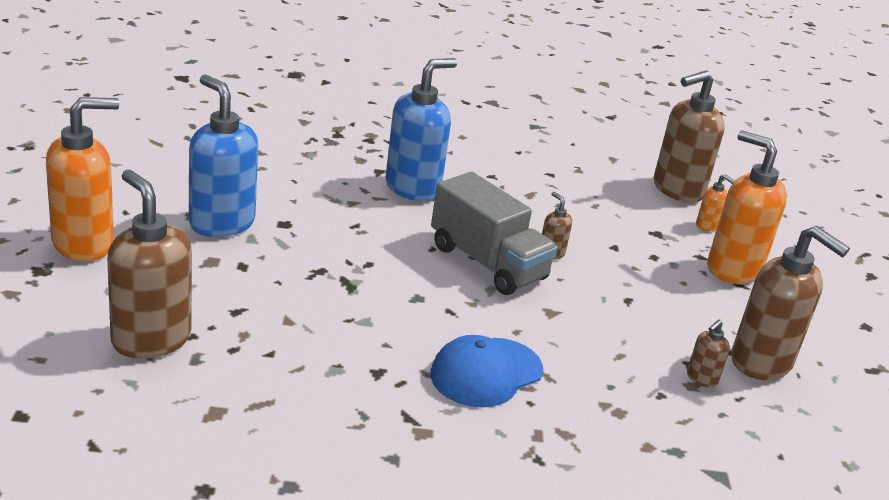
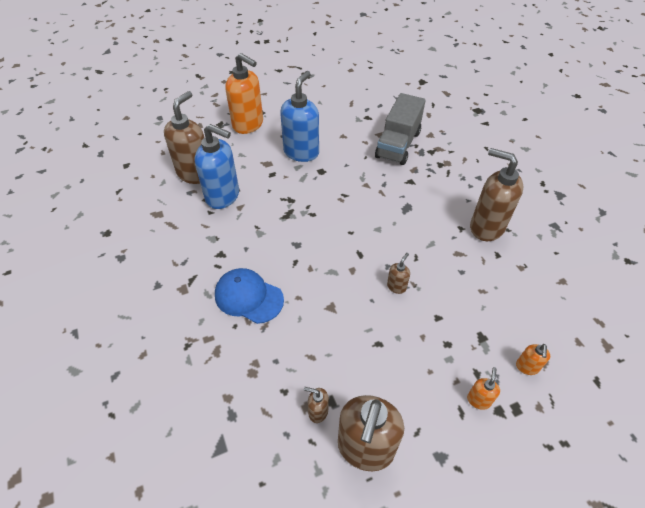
camera: 70 degrees right, 20 degrees up
blue soap dispenser [386,58,457,201] -> blue soap dispenser moved to [195,124,239,209]
grey truck [431,172,558,295] -> grey truck moved to [375,93,426,165]
brown soap dispenser [654,70,725,203] -> brown soap dispenser moved to [470,148,524,241]
orange soap dispenser [707,130,787,284] -> orange soap dispenser [467,367,500,410], size x0.44

